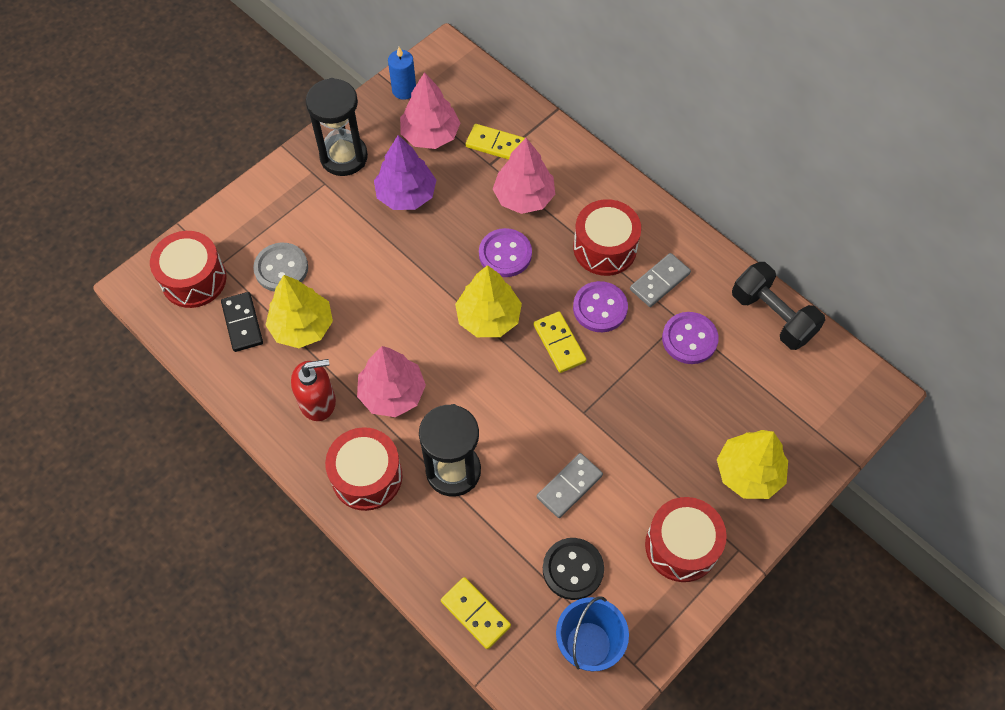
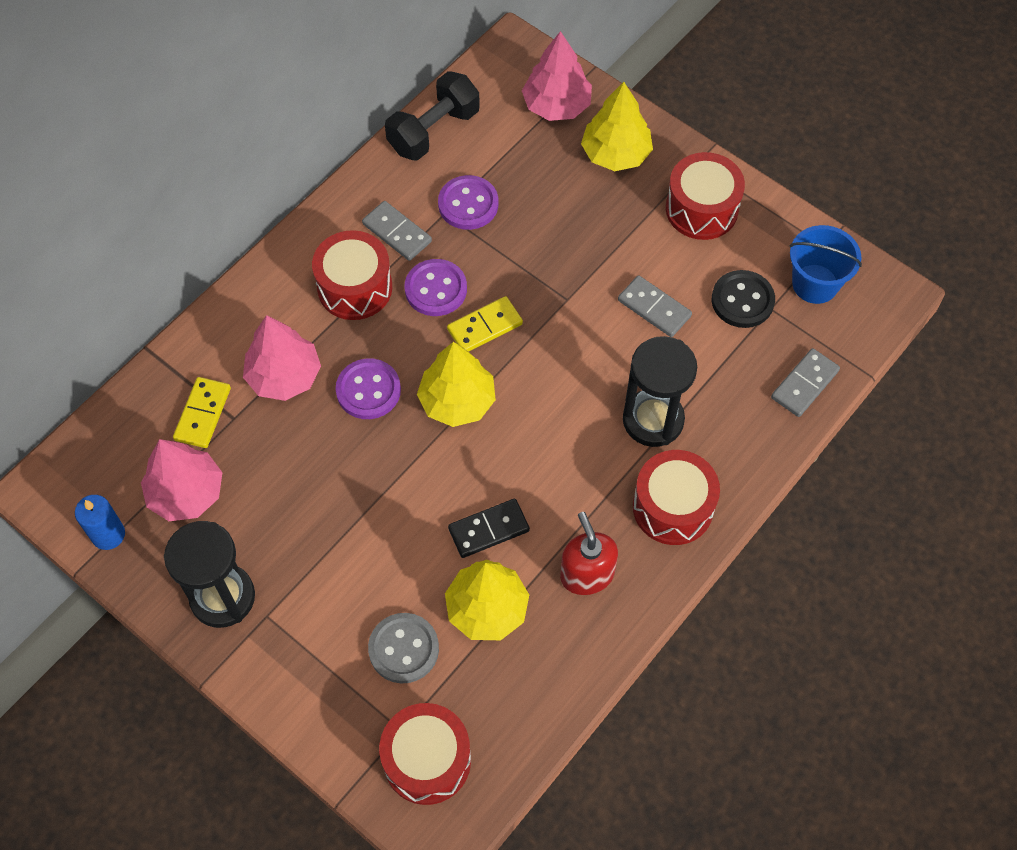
camera: 95 degrees left, 0 degrees up
black domino [221,292,263,352] -> black domino moved to [448,499,530,558]
pink tree [357,346,426,417] -> pink tree moved to [522,31,592,121]
purple tree [374,135,436,210] -> none
yellow domino [441,577,511,649] -> grey domino [771,348,840,417]

